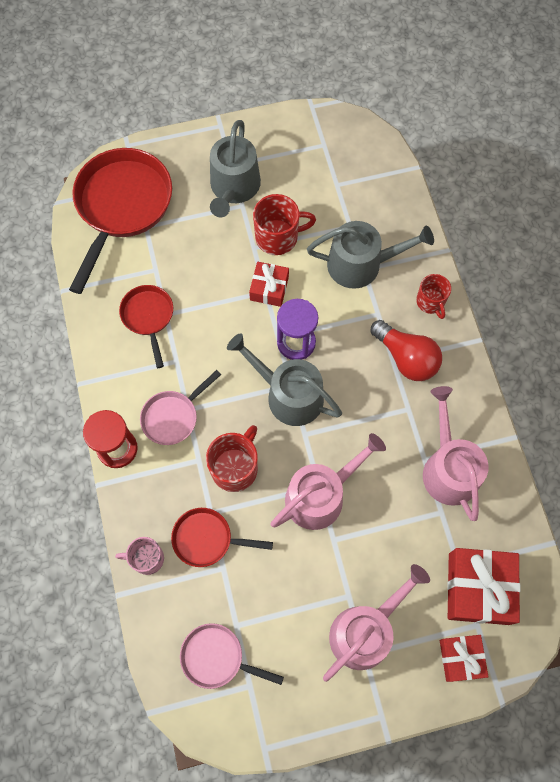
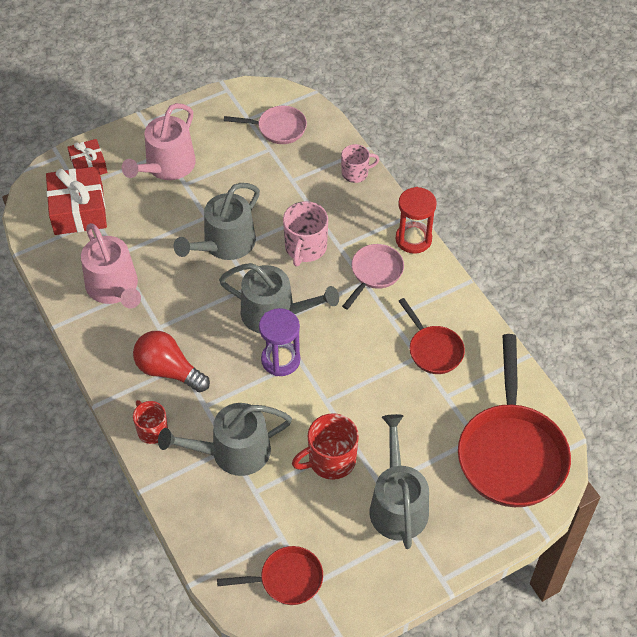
camera: 165 degrees right, 15 degrees down
red pan [171,508,273,567] -> red pan moved to [217,546,323,605]
red mug [206,425,258,492] -> pink mug [283,201,328,266]
red gift [249,262,289,307] -> none
pink watering can [271,433,386,530] -> grey watering can [174,183,260,260]

